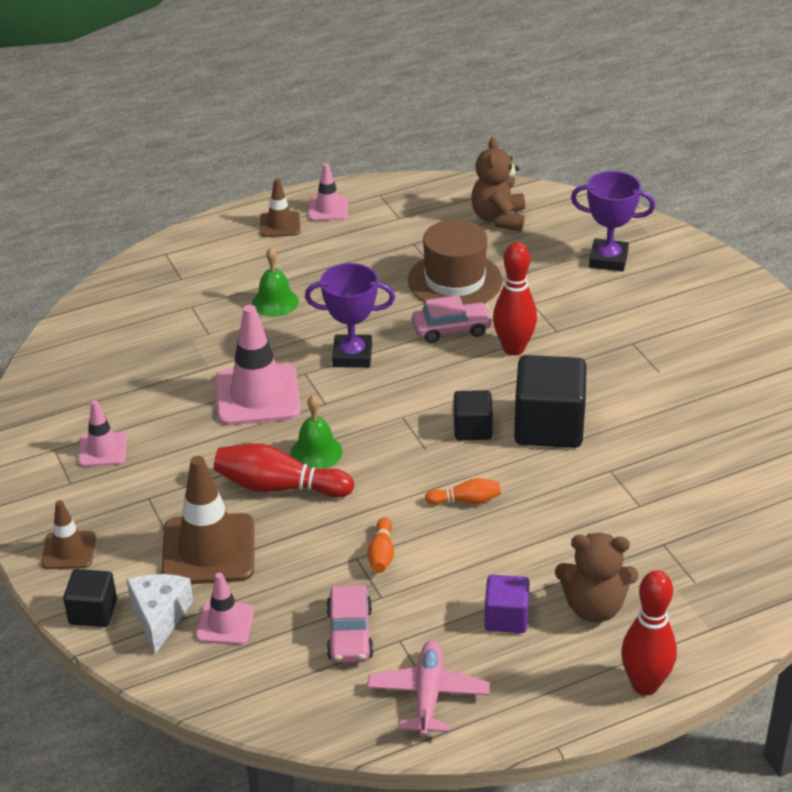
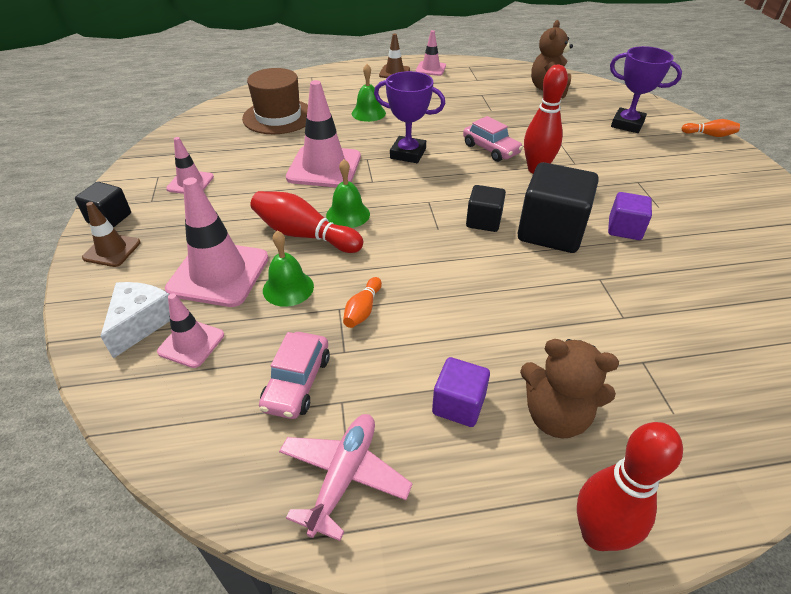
camera: 15 degrees right, 5 degrees up
black cube [63,569,117,627] -> black cube moved to [75,182,131,228]
brown traffic cone [161,456,254,584] -> pink traffic cone [165,177,269,307]
brown hat [408,220,502,305] -> brown hat moved to [242,68,308,134]
pink car [412,295,493,343] -> pink car turned 45 degrees clockwise [463,116,523,162]
orange bowling pin [425,478,501,505] -> orange bowling pin moved to [682,119,740,137]
none -> green bell [263,231,314,307]
none -> purple cube [608,192,652,240]

